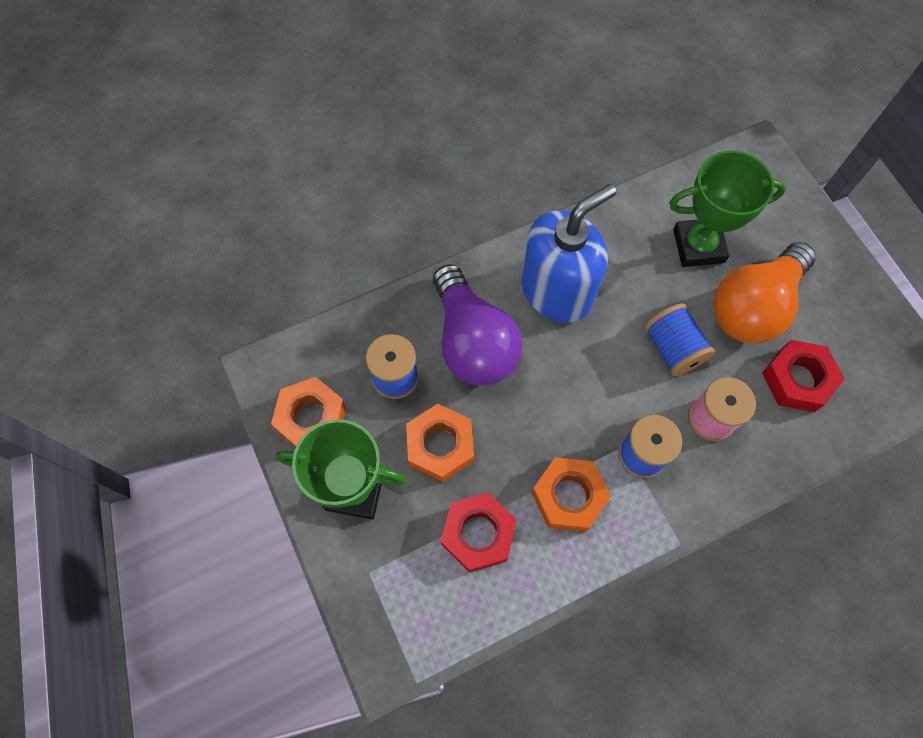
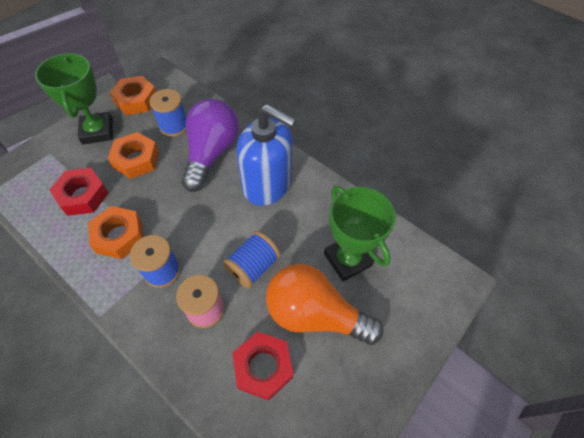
camera: 65 degrees right, 10 degrees down
purple light bulb [433,264,522,385] -> purple light bulb turned 150 degrees clockwise [181,99,239,192]

